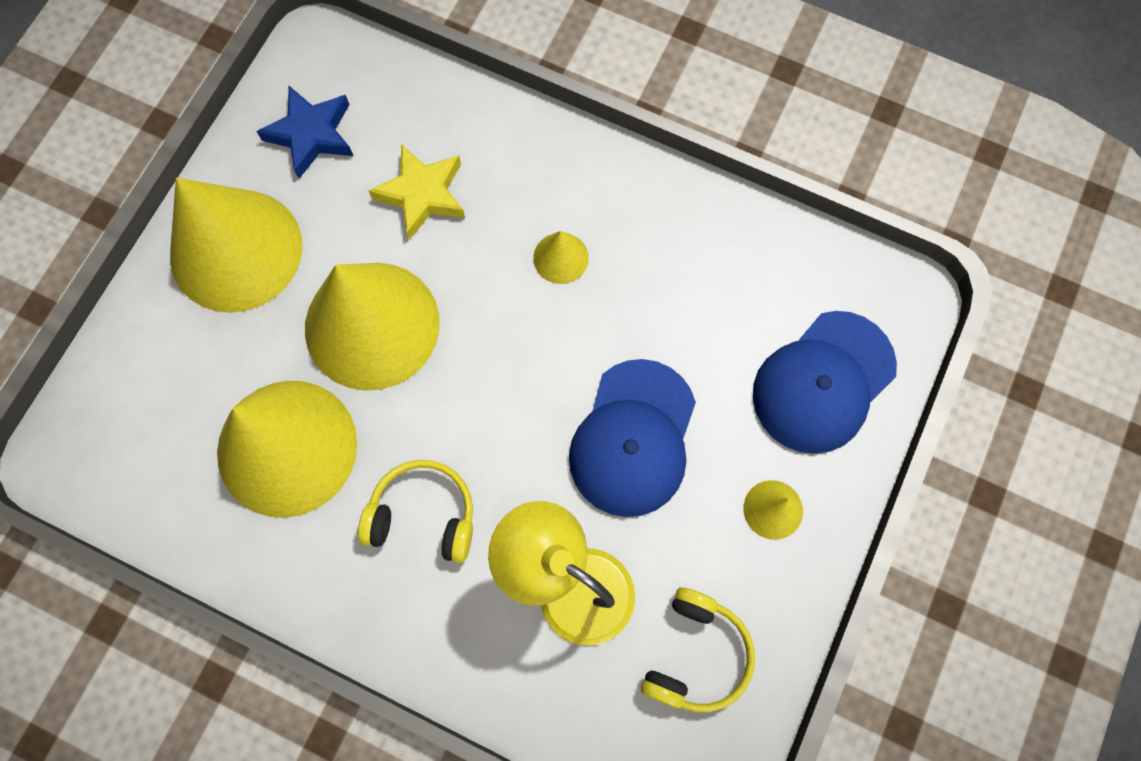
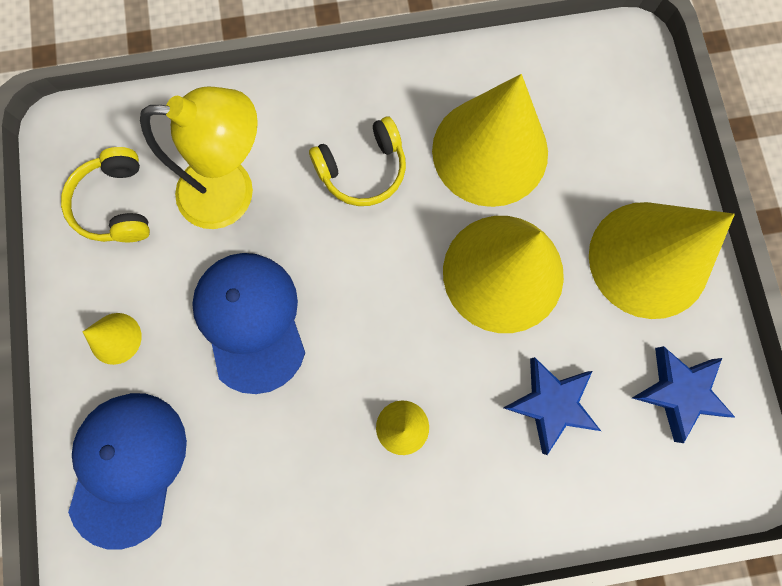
camera: 145 degrees right, 5 degrees up
yellow star [369,144,465,240] -> blue star [503,357,601,455]

